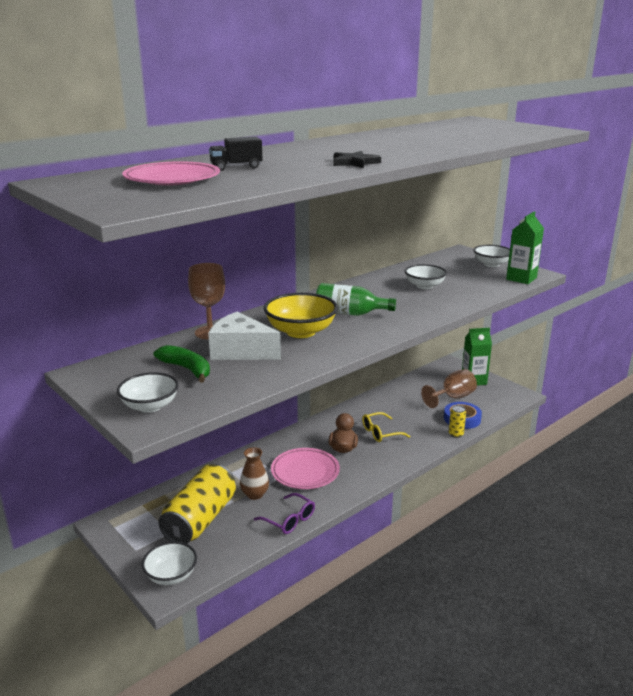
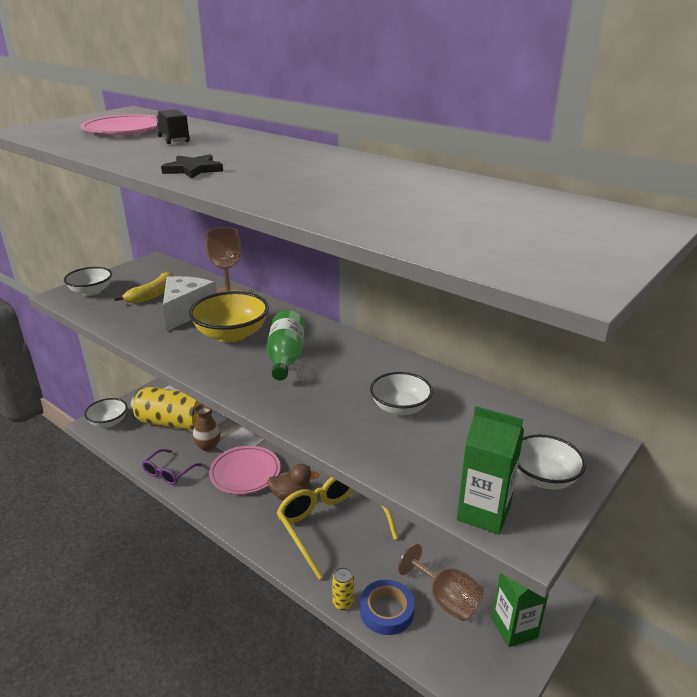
camera: 80 degrees right, 5 degrees up
green banana [154,345,210,383] -> yellow banana [114,272,173,303]
yellow glasses [362,412,410,442] -> yellow glasses [277,477,398,579], size x1.87

